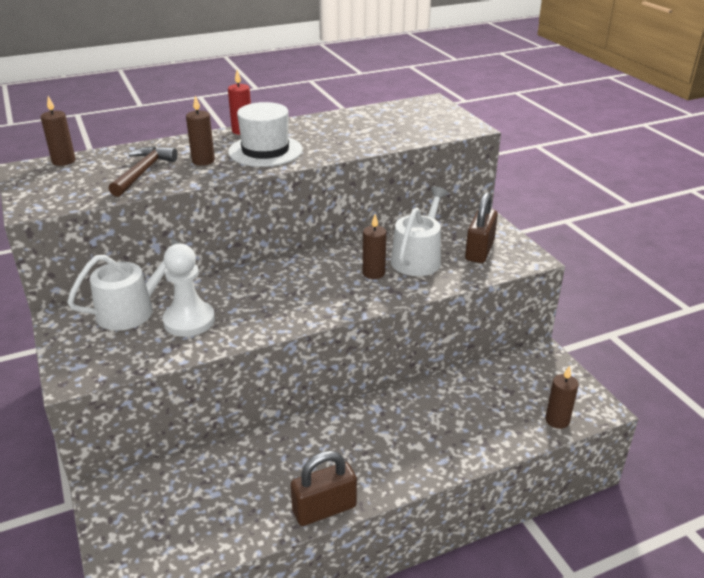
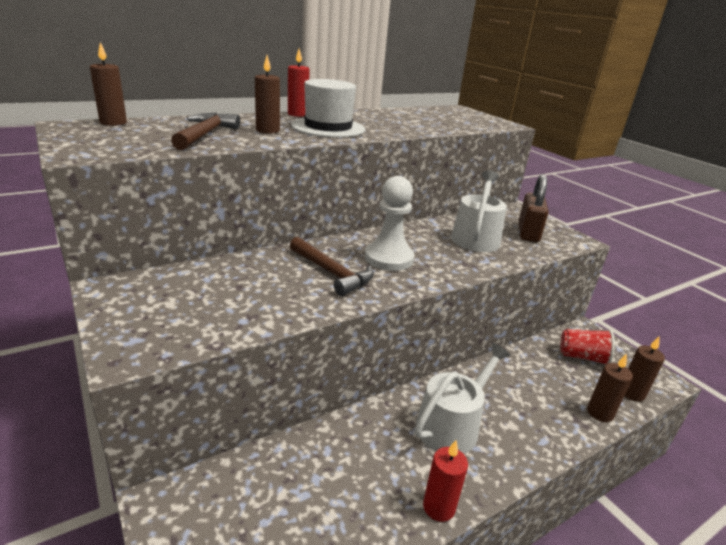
camera: 10 degrees left, 5 degrees down
white watering can [67,238,181,331] -> white watering can moved to [415,343,511,454]
white pawn [163,244,215,337] -> white pawn moved to [365,176,414,271]
brown padlock [290,451,357,526] -> red candle [423,440,468,522]
brown candle [363,214,387,279] -> brown candle moved to [587,354,633,422]
none -> brown hammer [290,237,374,296]
none -> red cup [560,329,615,365]

